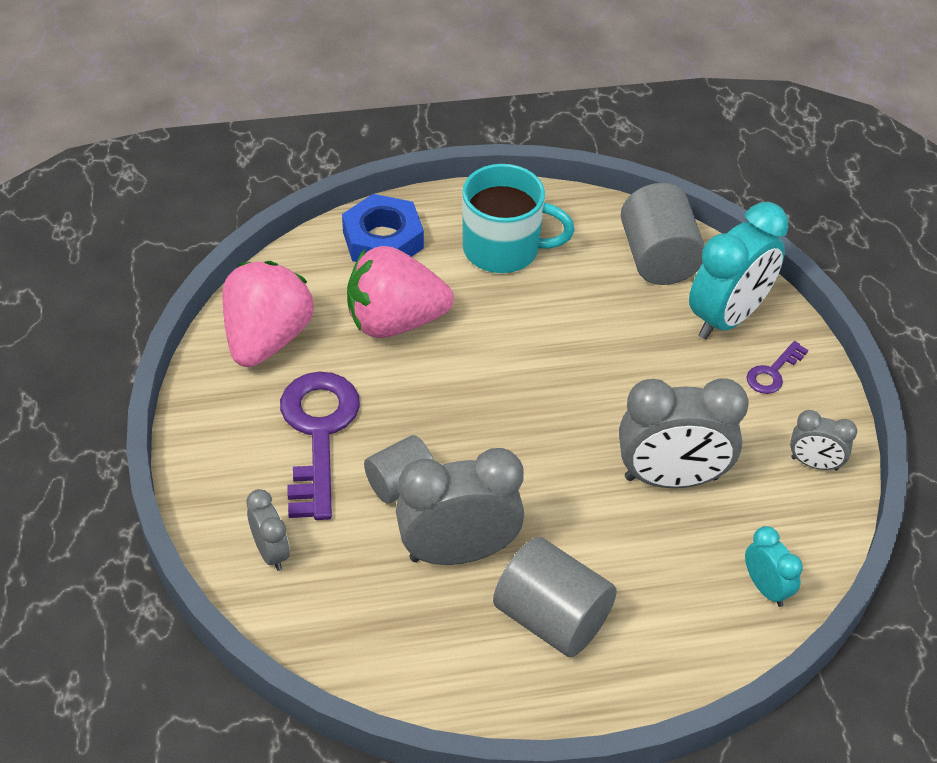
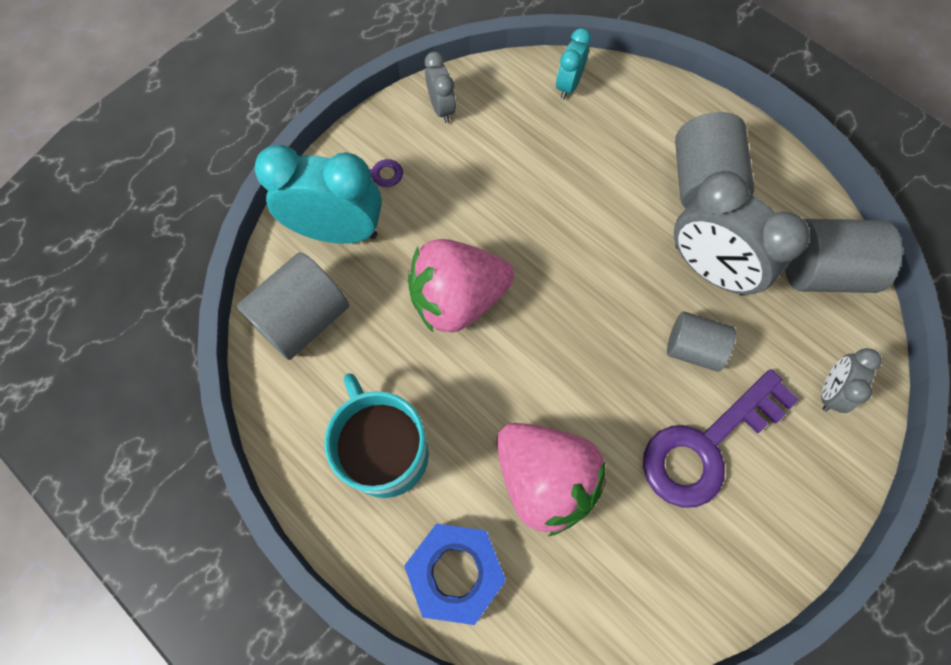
camera: 125 degrees left, 20 degrees up
pink strawberry [222,261,313,367] -> pink strawberry moved to [408,239,514,333]
grey clock [619,379,749,488] -> none
none -> grey cylinder [785,219,902,293]

